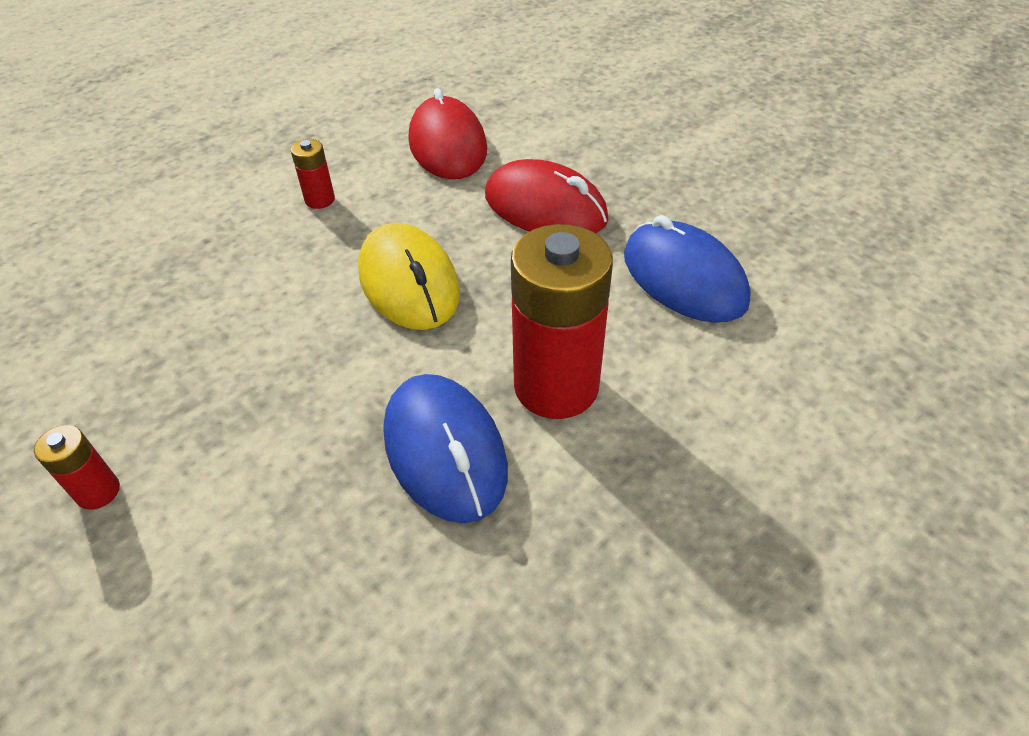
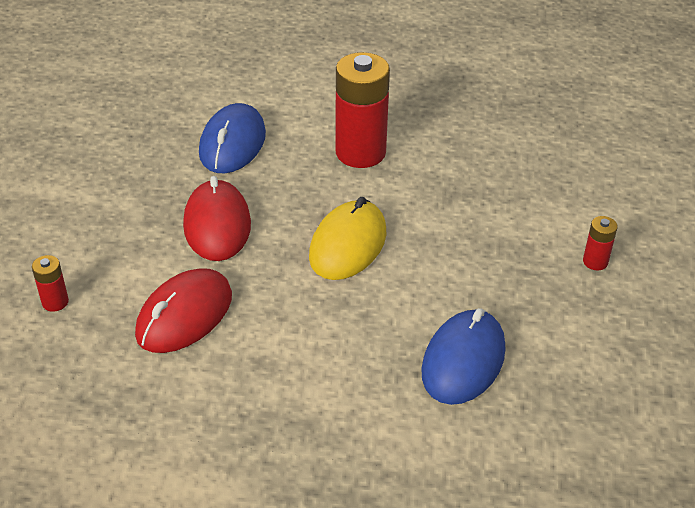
camera: 130 degrees left, 5 degrees down
red battery [291,139,335,209] -> red battery moved to [32,255,69,312]
blue mouse [384,374,508,523] -> blue mouse moved to [421,308,505,405]

